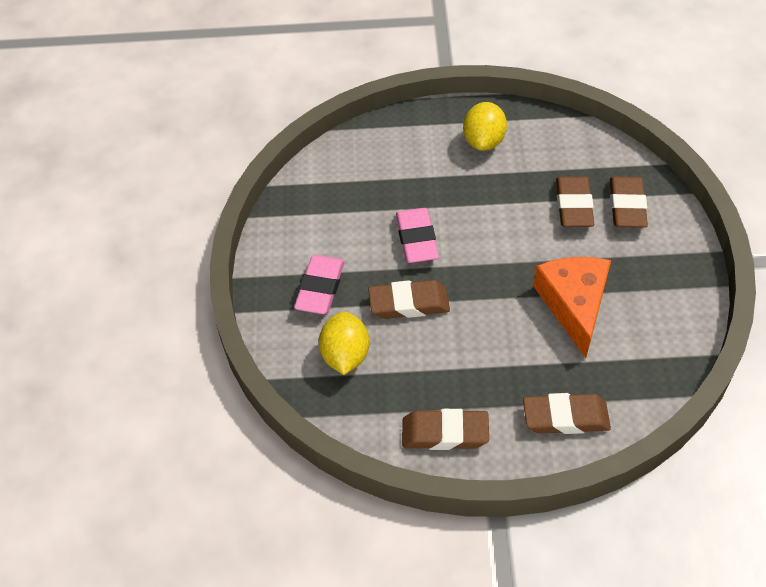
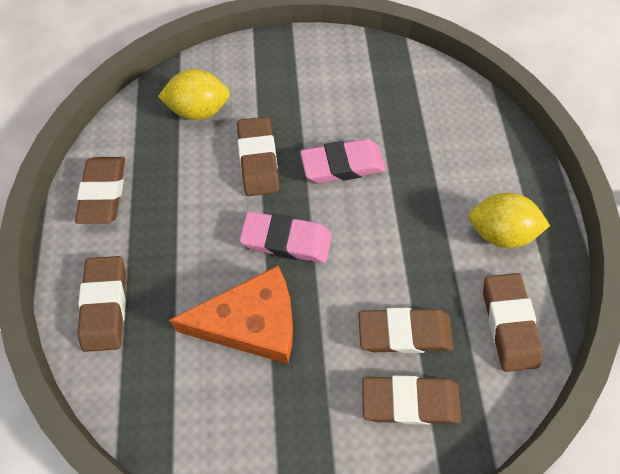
camera: 85 degrees right, 10 degrees up
pink eraser [294,255,345,314] -> pink eraser moved to [239,212,332,263]
none -> brown eraser [483,273,543,372]

